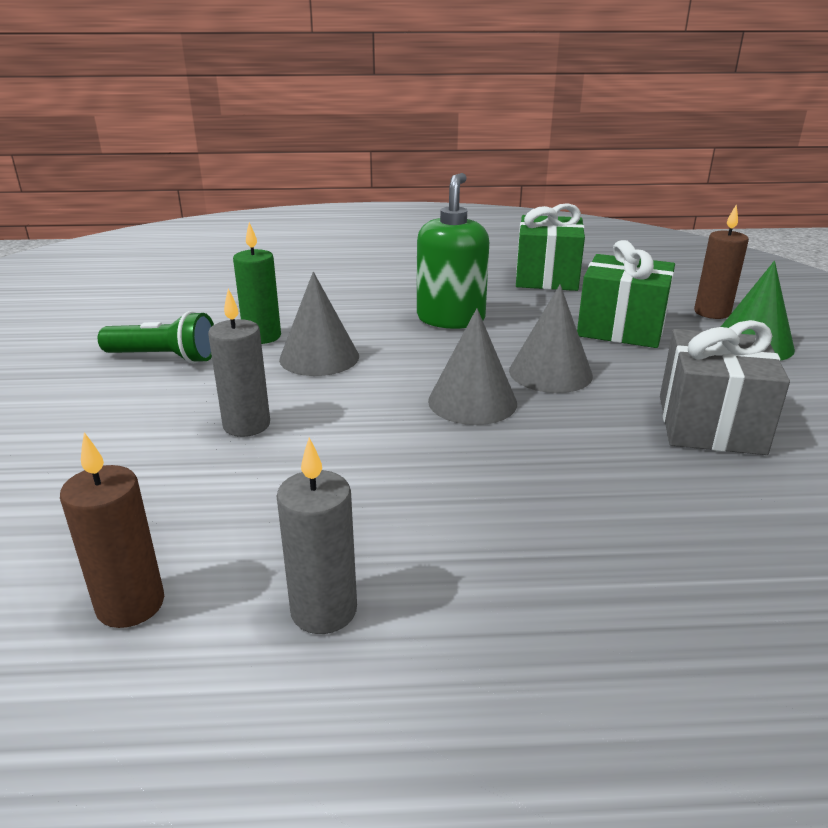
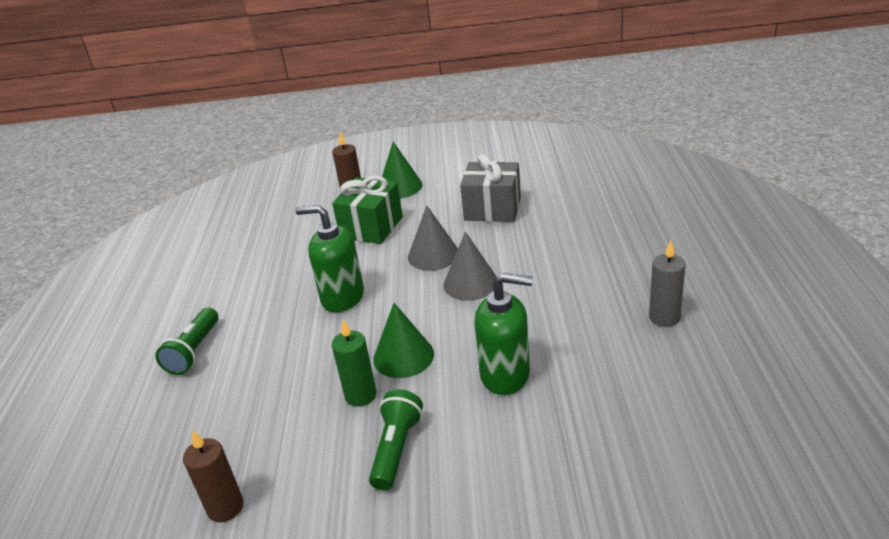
camera: 85 degrees left, 5 degrees up
brown candle [60,432,164,628] -> brown candle moved to [183,430,243,522]
grey candle [208,289,270,437] -> green soap dispenser [475,273,533,395]
grey cone [279,272,359,376] -> green cone [373,303,434,378]
green gift [516,203,585,291] -> none
none -> green flashlight [155,307,218,375]

